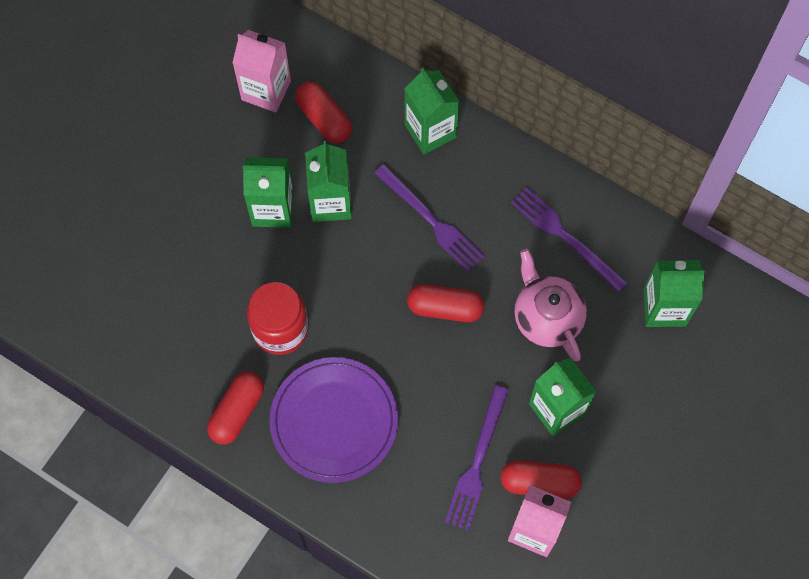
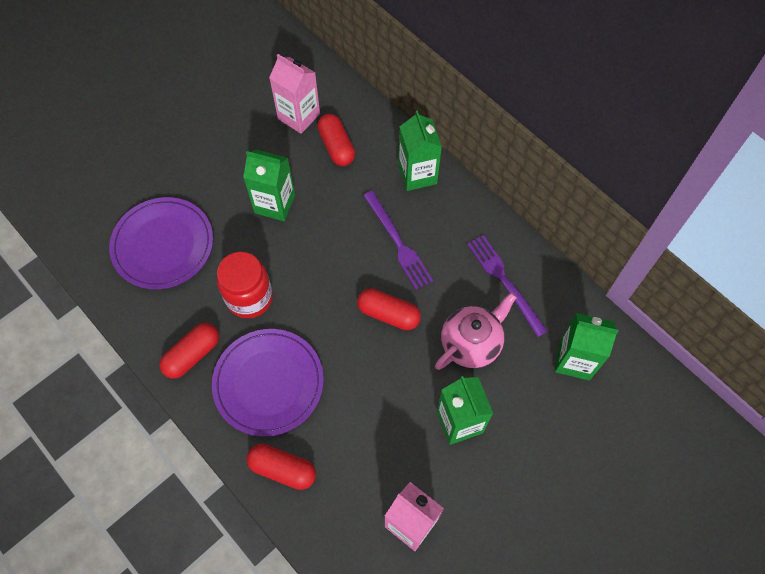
camera: 15 degrees right, 5 degrees down
green carton [305,141,352,222] -> none
purple fork [445,385,509,530] -> none
red capsule [501,461,582,499] -> red capsule moved to [247,444,316,490]
pink teapot [514,249,587,361] -> pink teapot turned 60 degrees clockwise [435,292,517,370]
none -> purple plate [109,197,213,289]

